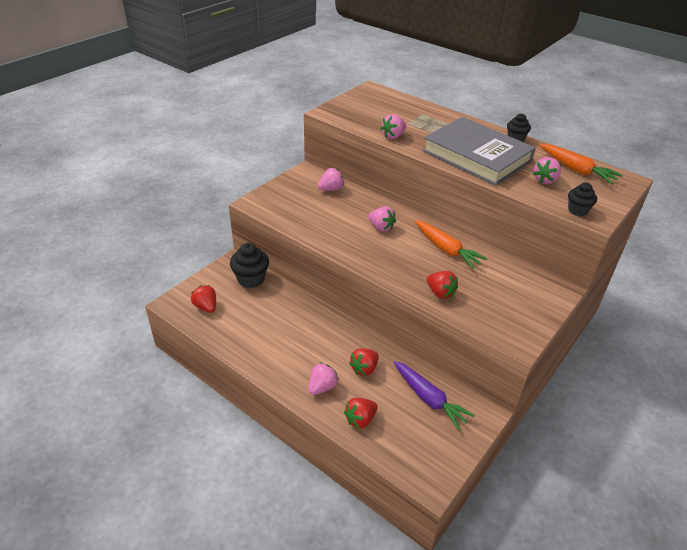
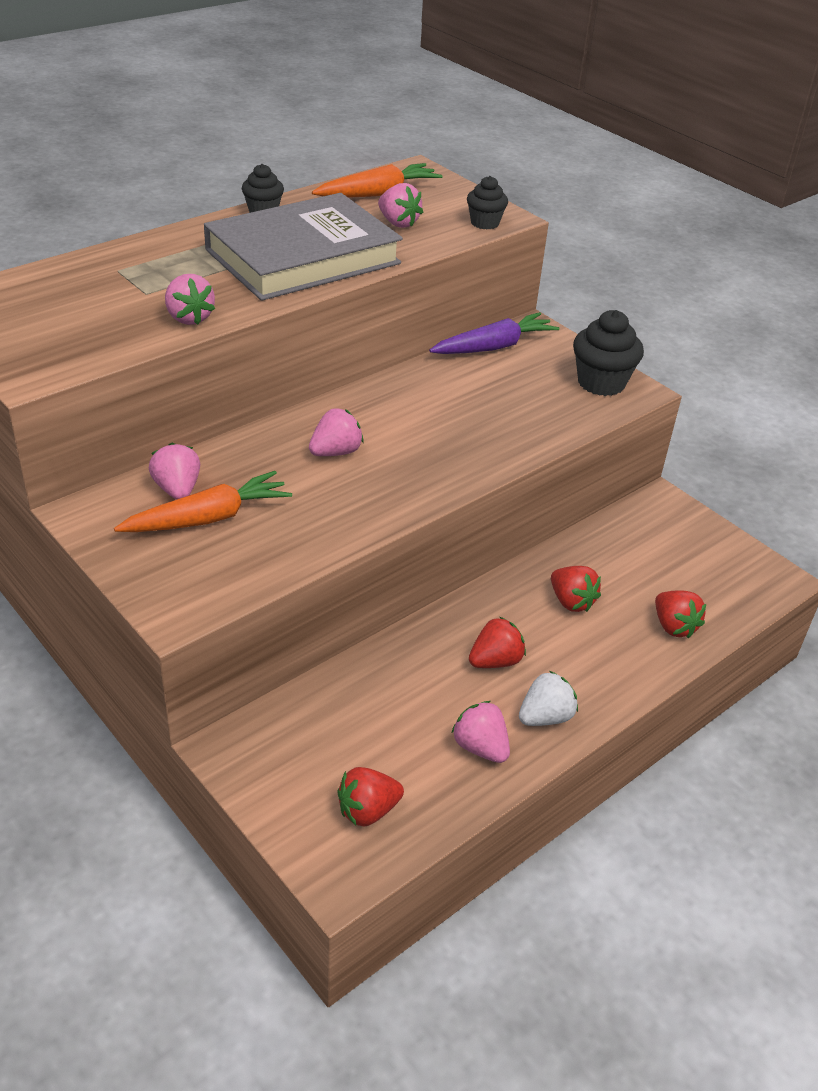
camera: 80 degrees left, 0 degrees up
black cupcake [230,243,269,288] -> black cupcake moved to [573,310,644,396]
pink strawberry [308,362,339,395] -> pink strawberry moved to [452,701,510,763]
purple carrot [394,361,475,430] -> purple carrot moved to [429,312,559,354]
orange carrot [415,220,487,269] -> orange carrot moved to [114,471,292,532]
red strawberry [426,271,458,299] -> red strawberry moved to [469,617,526,668]
none -> white strawberry [519,671,578,726]

